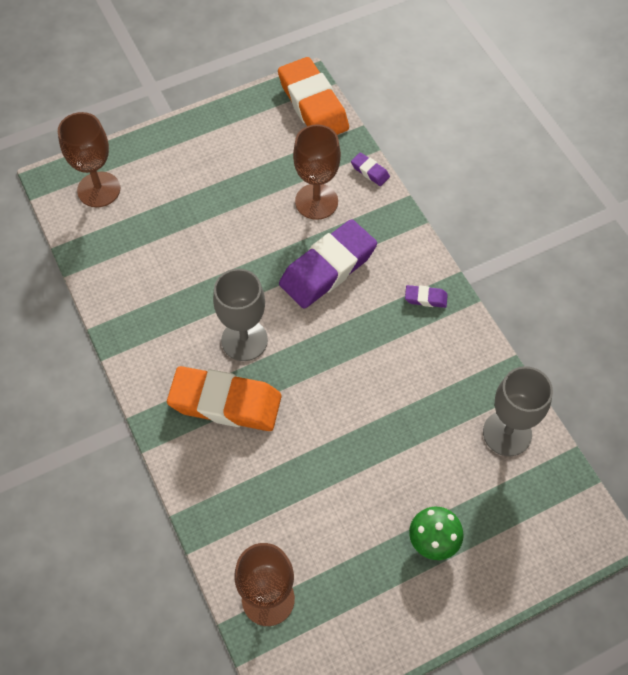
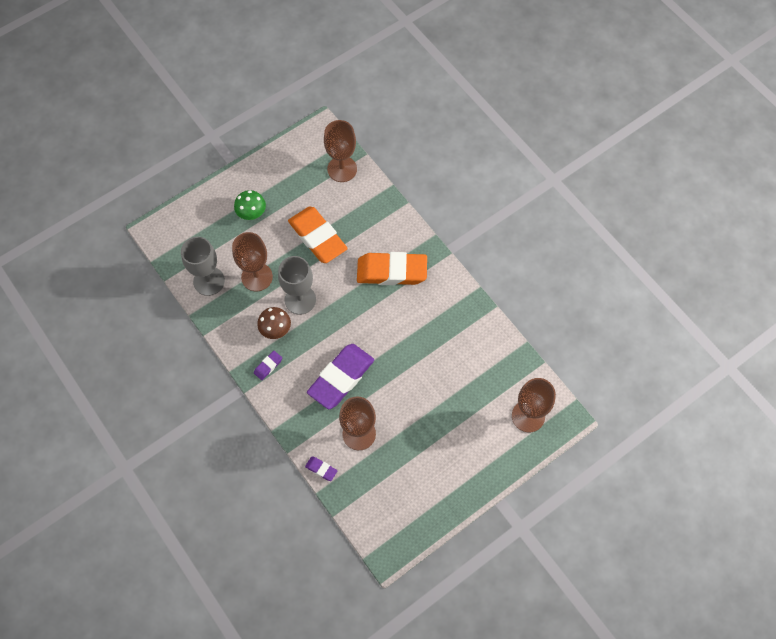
camera: 170 degrees right, 5 degrees up
grey goblet [213,269,268,361] -> grey goblet moved to [278,256,316,315]
orange eraser [278,57,349,135] -> orange eraser moved to [288,207,348,263]
purple eraser [405,285,448,308] -> purple eraser turned 45 degrees counterclockwise [254,351,282,380]
none -> brown goblet [232,232,273,291]
none -> brown mushroom [257,307,291,339]

